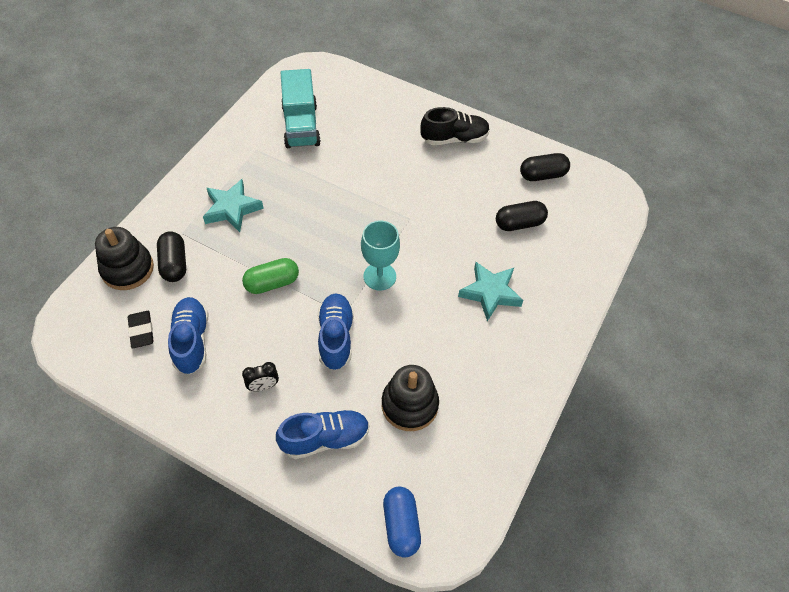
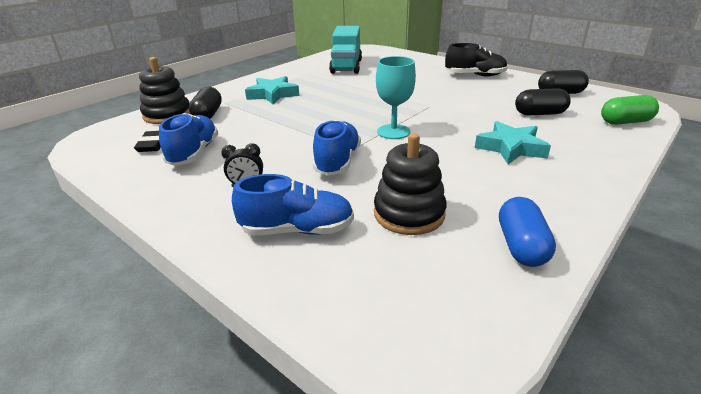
camera: 15 degrees right, 25 degrees down
green capsule [242,258,299,294] -> green capsule moved to [601,95,659,125]
blue capsule [383,486,421,557] -> blue capsule moved to [499,197,556,267]

